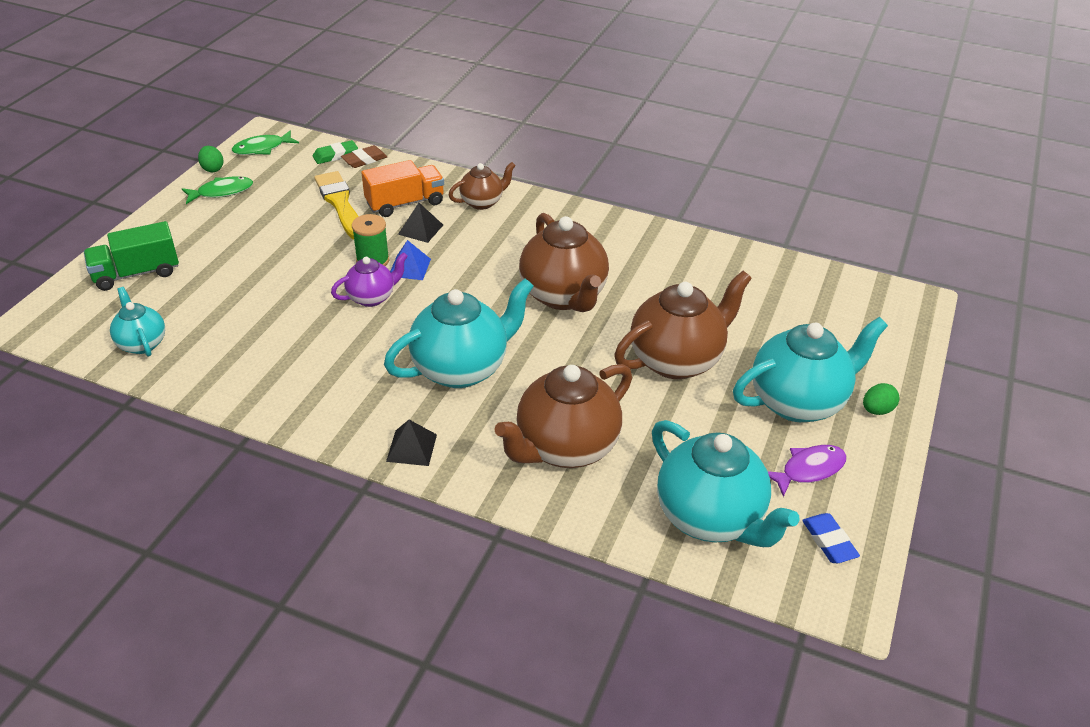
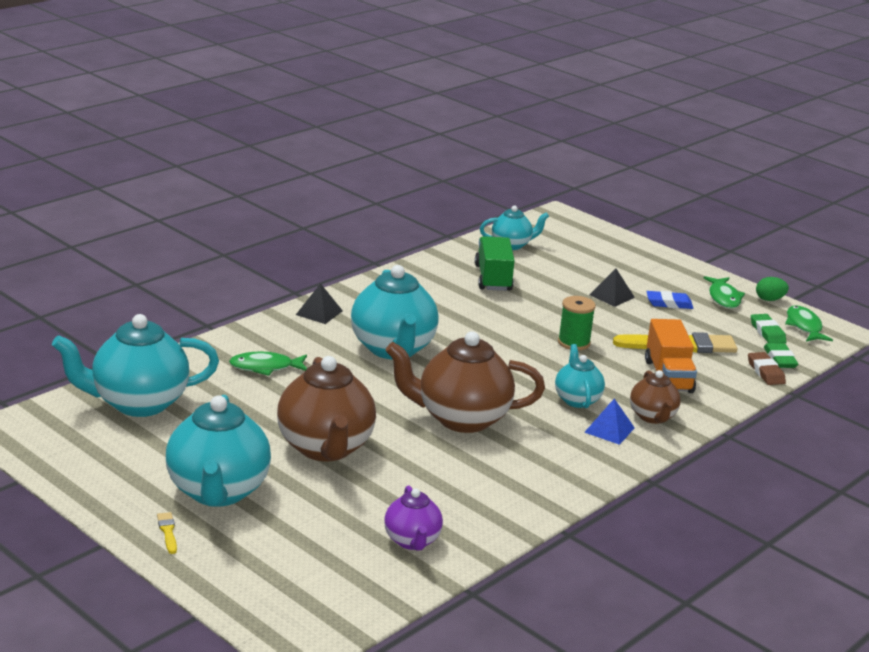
camera: 110 degrees right, 15 degrees down
green truck [84,221,179,291] -> green truck moved to [475,236,515,291]
purple teapot [331,252,408,307] -> purple teapot moved to [384,485,443,550]
blue pyramid [390,240,431,280] -> blue pyramid moved to [584,399,635,445]
black pyramid [398,203,443,243] -> black pyramid moved to [590,268,635,307]
brown teapot [494,364,632,468] -> green fish [229,351,307,376]
purple fish [768,445,847,497] -> none
blue eraser [802,513,860,563] -> blue eraser moved to [647,291,693,309]
green egg [863,383,900,415] -> yellow brush [157,512,177,554]
none -> turquoise teapot [555,344,605,408]
none -> green eraser [751,314,786,343]

